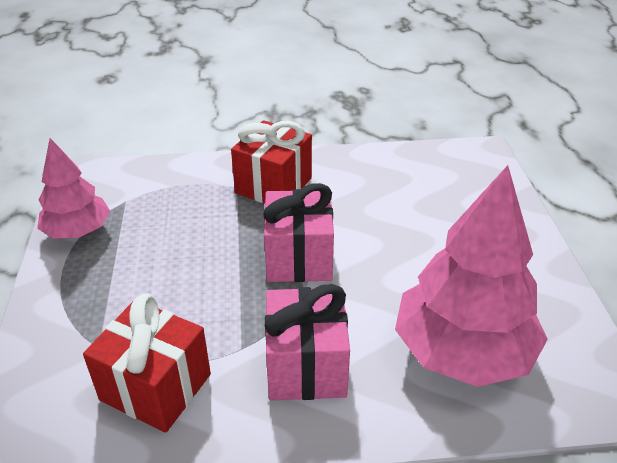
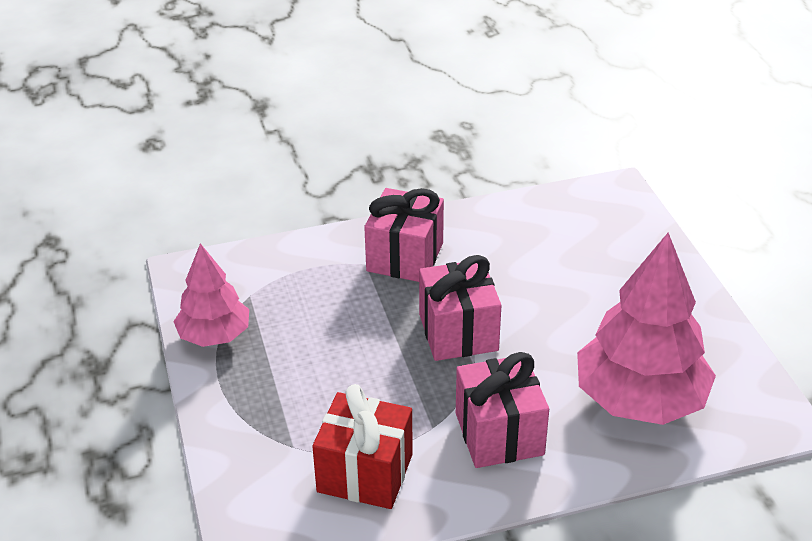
camera: 10 degrees left, 0 degrees up
red gift [231,120,312,203] -> pink gift [364,188,444,282]

